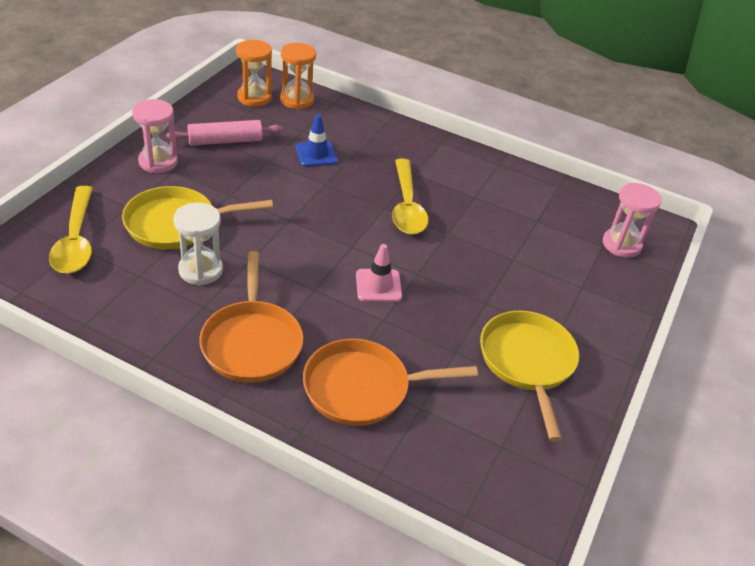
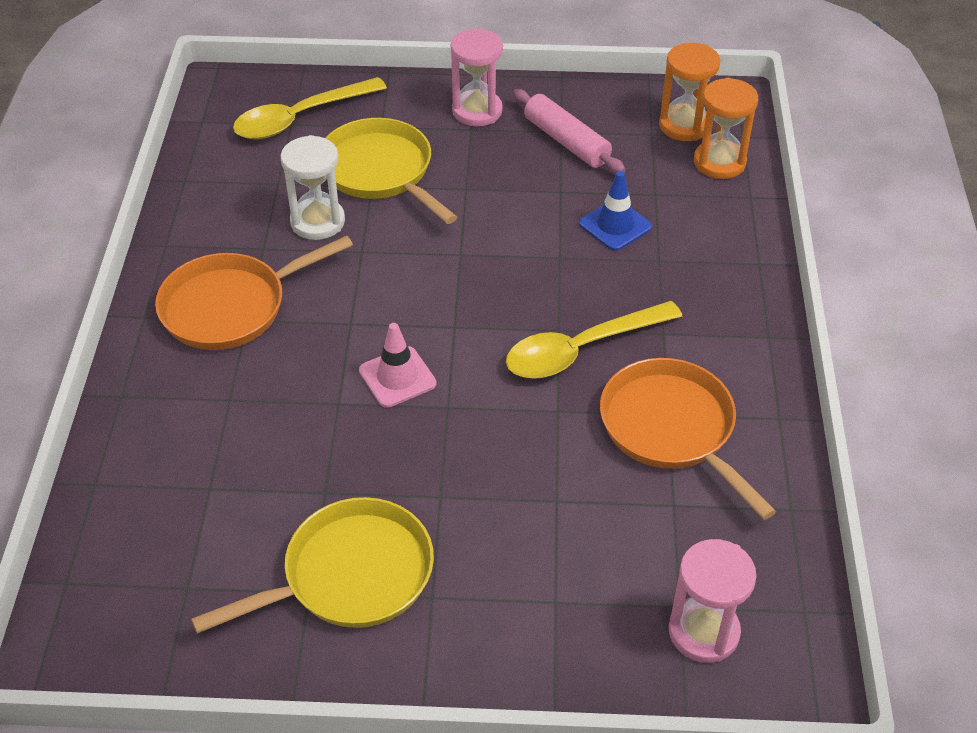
camera: 70 degrees right, 5 degrees up
orange pan [303,338,478,426] -> orange pan moved to [600,358,776,520]

